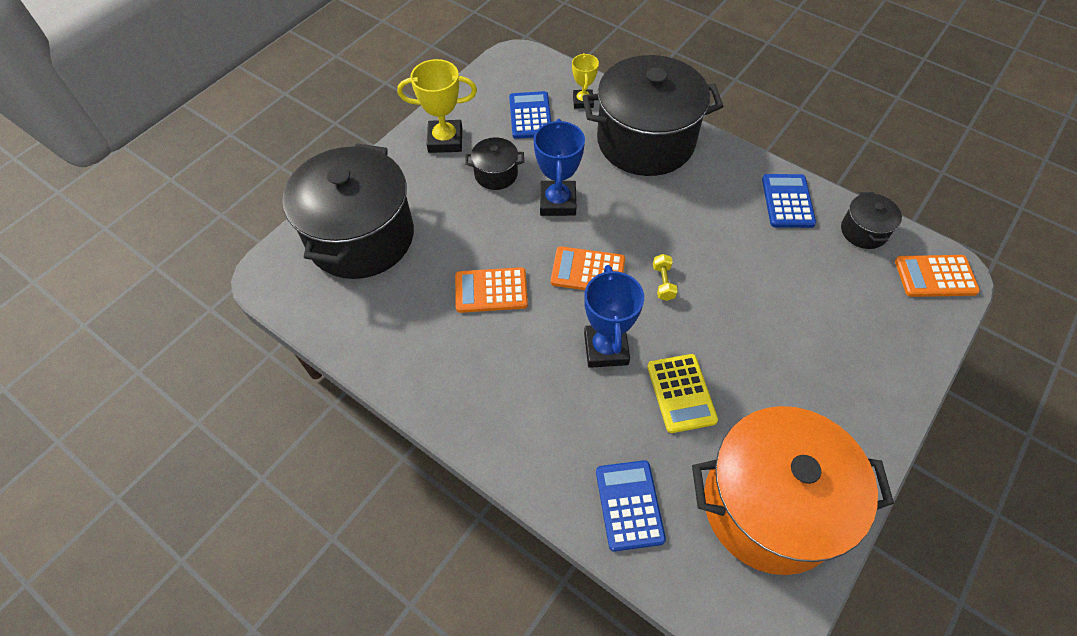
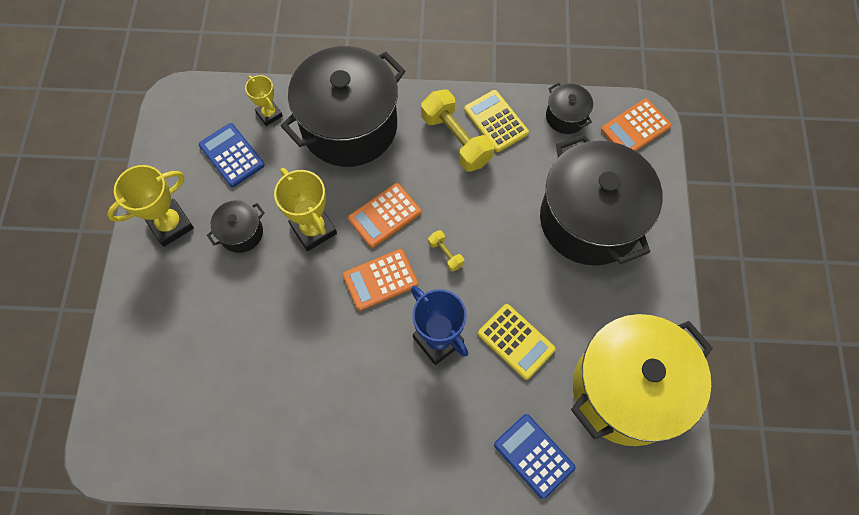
camera: 35 degrees left, 10 degrees up
black pot [282,143,414,279] -> black pot moved to [540,134,663,266]
orange calculator [455,267,528,313] -> orange calculator moved to [348,183,421,248]
blue trophy [533,119,585,216] -> yellow trophy [274,168,337,251]
orange pot [692,406,894,575] -> yellow pot [571,314,713,446]
blue calculator [762,174,816,228] -> yellow calculator [464,90,529,152]
none -> yellow dumbbell [421,89,495,172]

